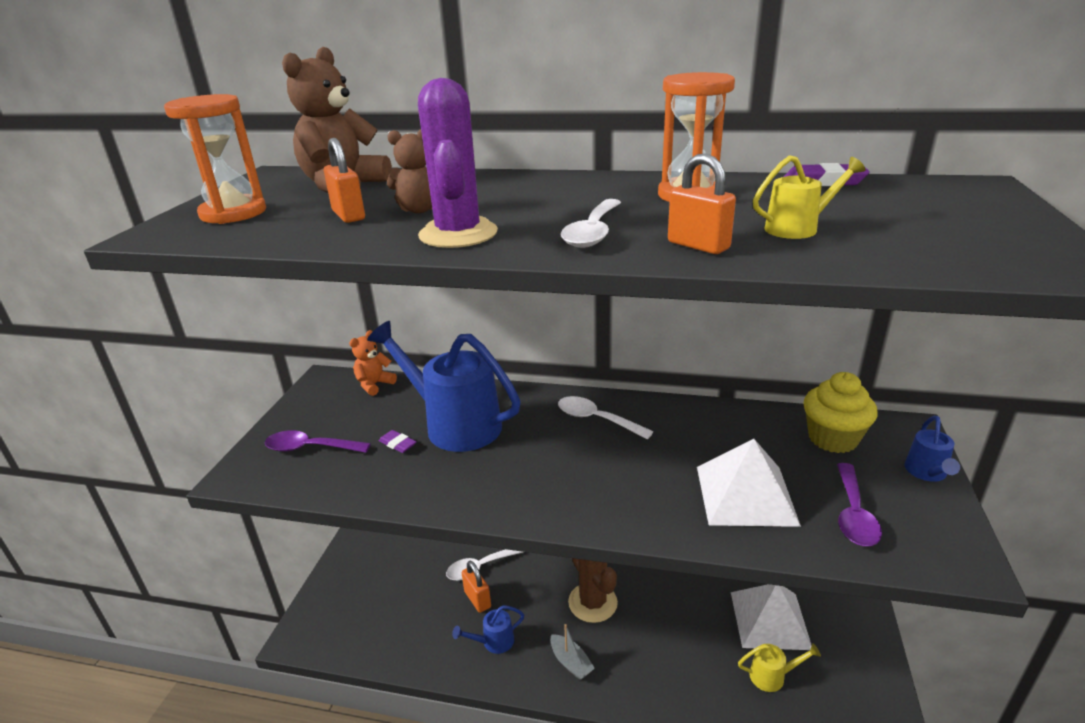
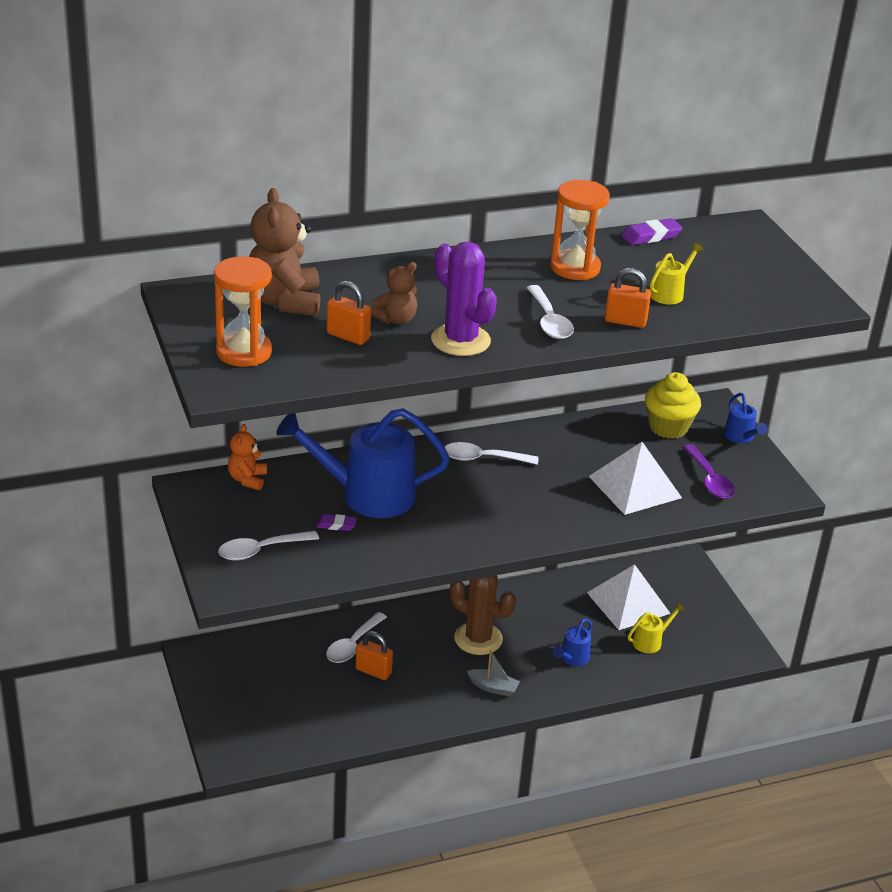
camera: 35 degrees left, 5 degrees up
purple spoon [265,430,371,453] -> white spoon [218,531,319,560]
blue watering can [452,605,524,654] -> blue watering can moved to [553,618,592,666]

